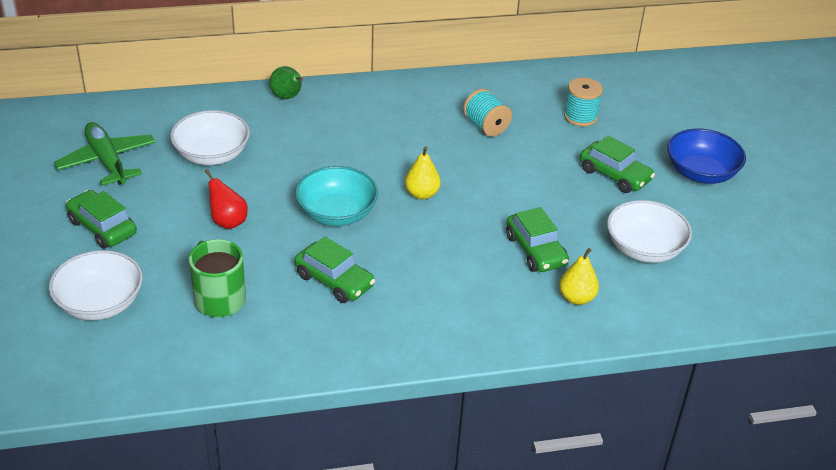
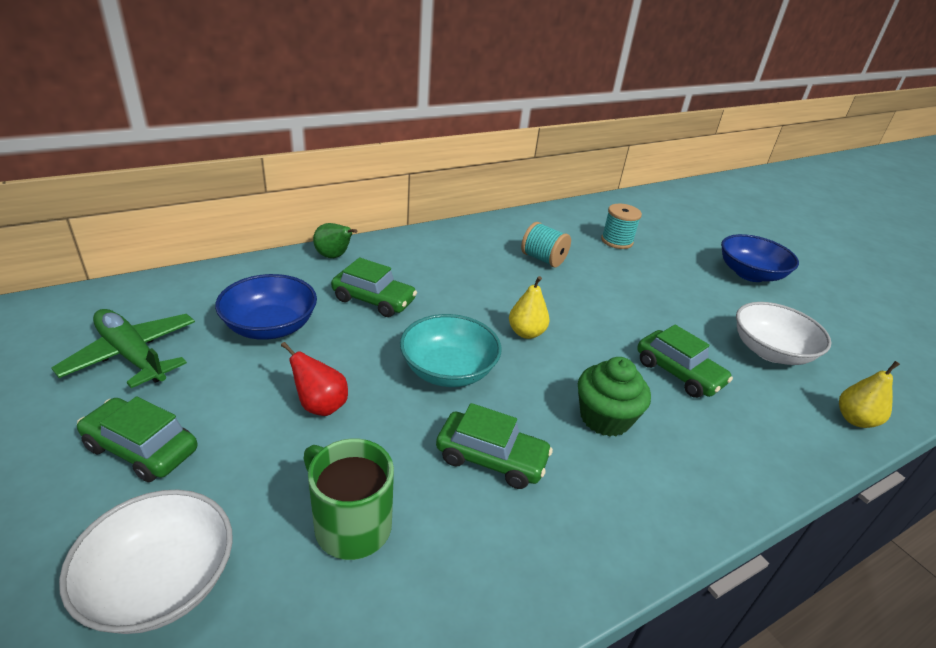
camera: 20 degrees left, 5 degrees down
white bowl [170,110,250,165] -> blue bowl [215,274,317,340]
yellow pear [559,248,599,305] -> yellow pear moved to [839,361,900,428]
green car [580,135,655,193] -> green car moved to [331,258,417,317]
none -> green cupcake [578,357,651,437]

